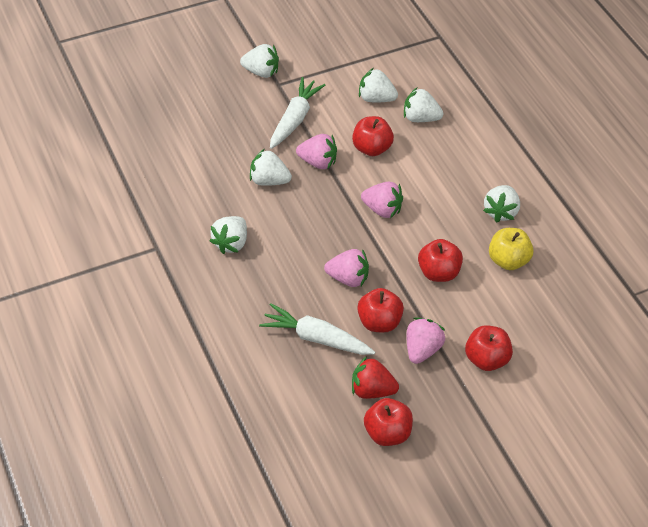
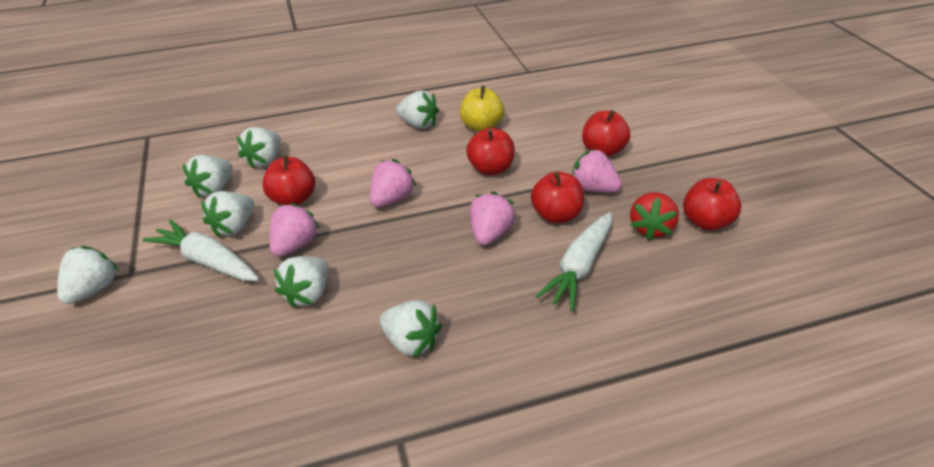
camera: 80 degrees left, 10 degrees down
none -> white strawberry [201,191,254,237]

